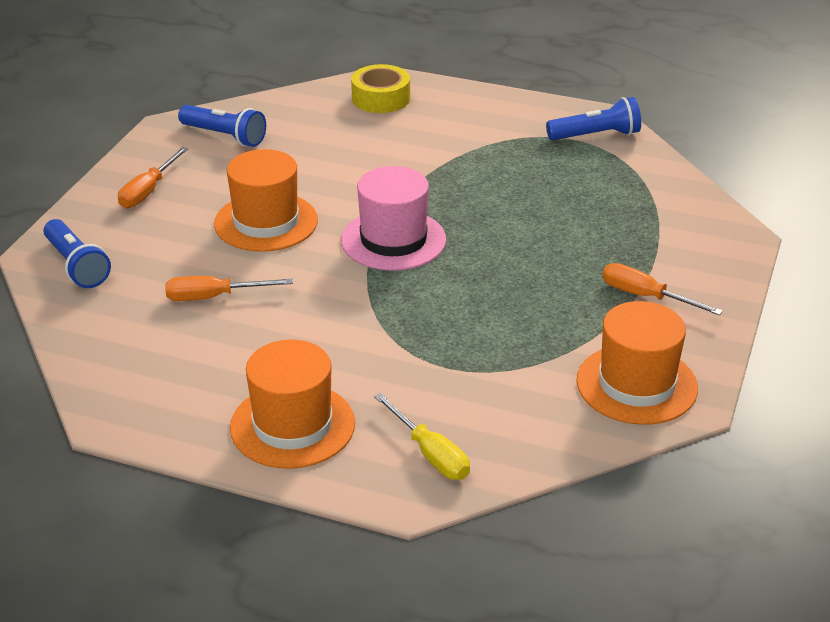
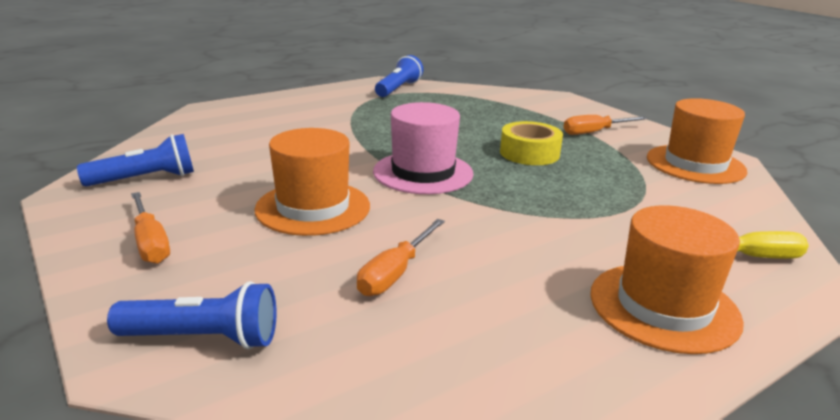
camera: 55 degrees left, 10 degrees down
yellow tape [351,64,410,113] -> yellow tape moved to [500,121,563,165]

